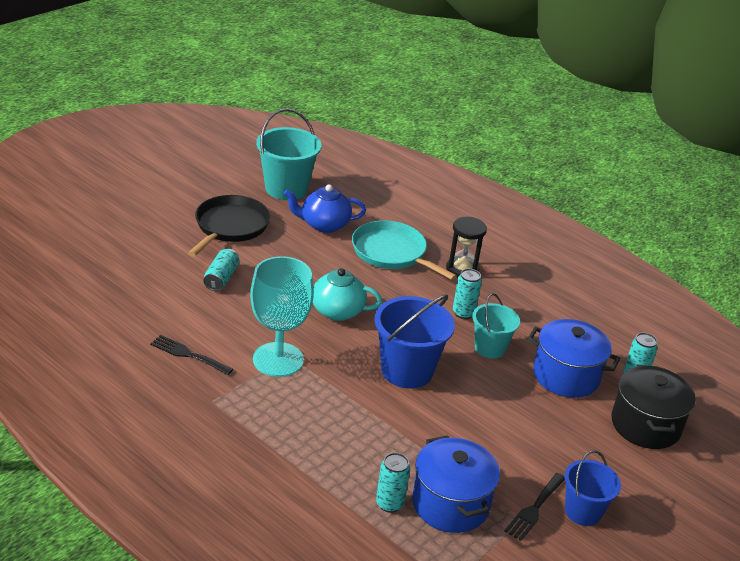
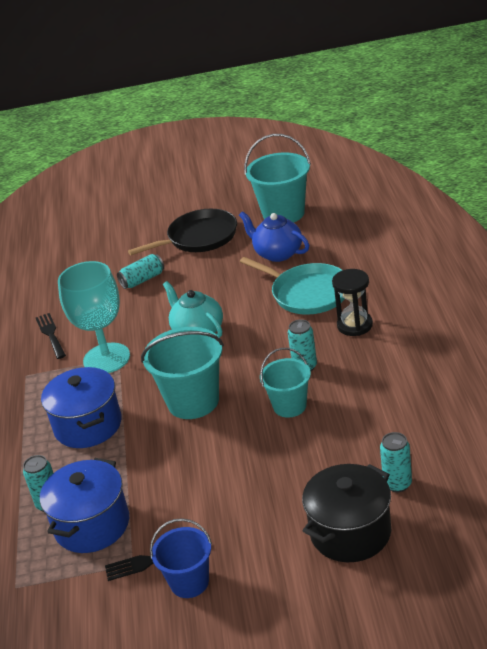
camera: 50 degrees right, 0 degrees up
turquoise pan [352,220,457,280] -> turquoise pan turned 135 degrees clockwise [240,257,345,315]
blue bucket [374,294,455,389] -> turquoise bucket [141,327,224,419]
blue pot [528,319,620,398] -> blue pot moved to [41,367,122,448]

